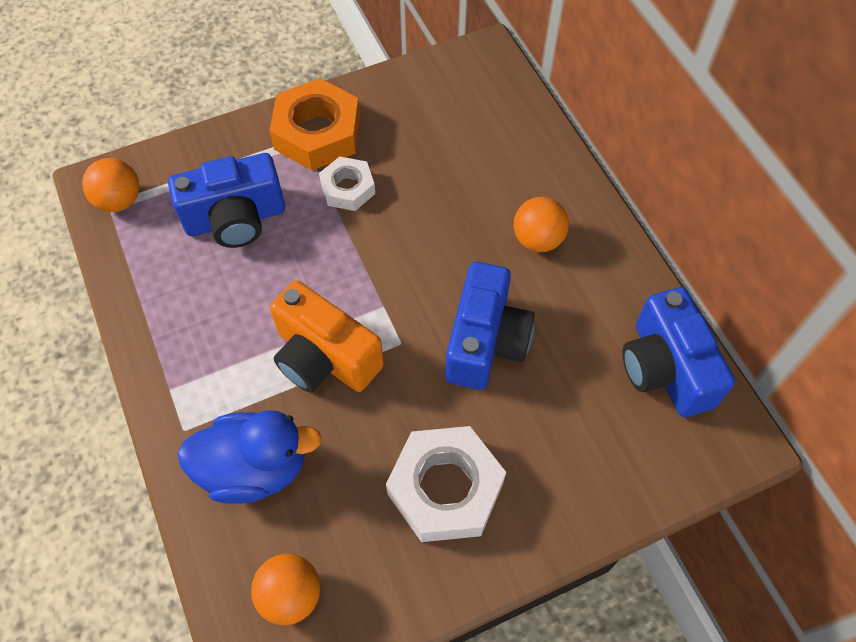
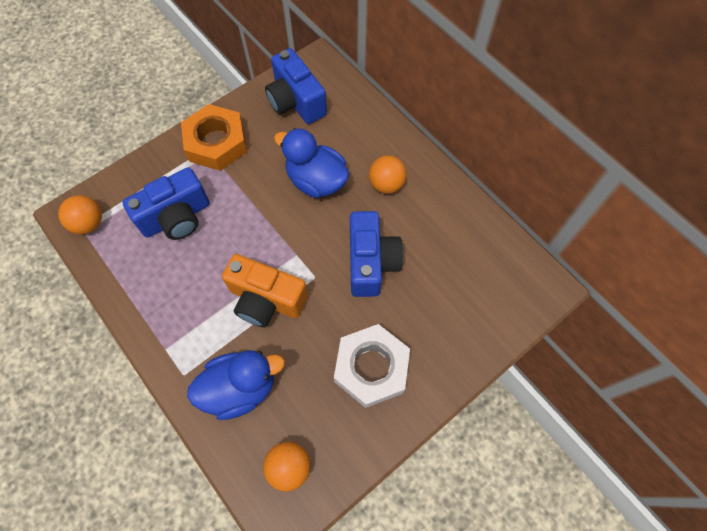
camera: 15 degrees left, 5 degrees up
white nut [319,156,375,211] -> none
blue camera [622,287,735,417] -> blue camera moved to [265,48,327,124]
none -> blue duck [274,128,350,198]

